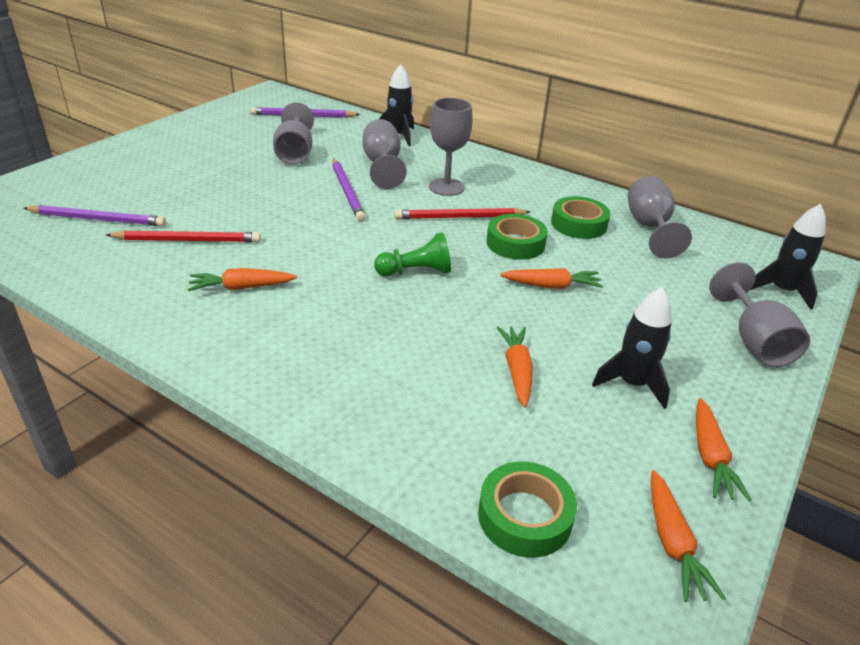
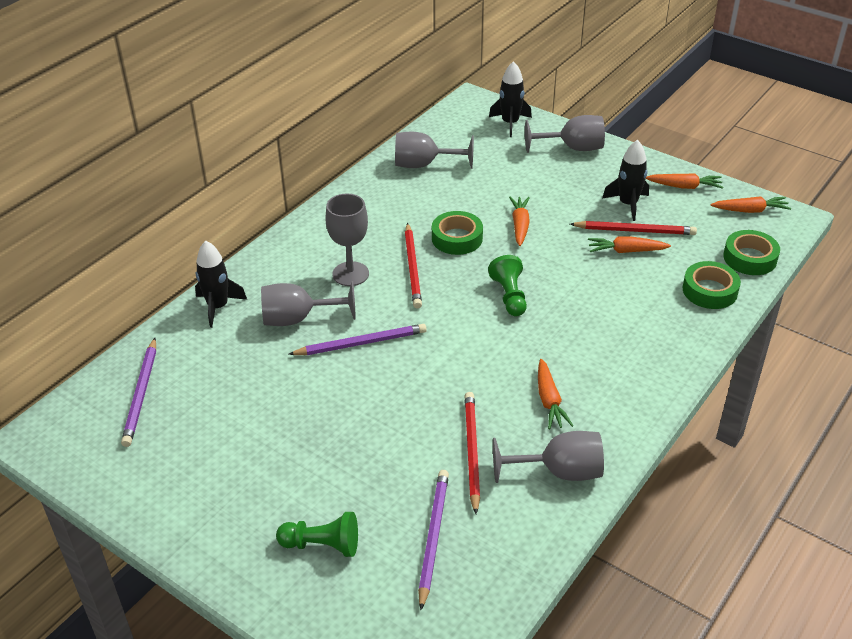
camera: 85 degrees left, 5 degrees up
grey goblet [273,103,314,165] -> grey goblet moved to [493,431,604,483]
green tape [551,196,611,239] -> green tape moved to [683,261,741,309]
none -> green pawn [276,512,358,557]
none -> red pencil [570,221,697,235]

